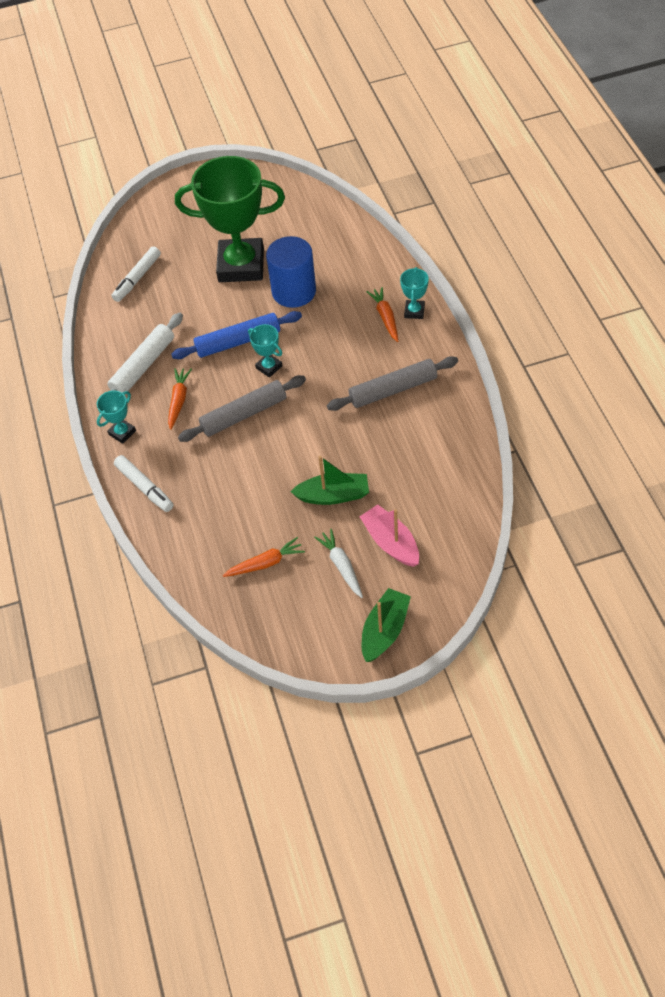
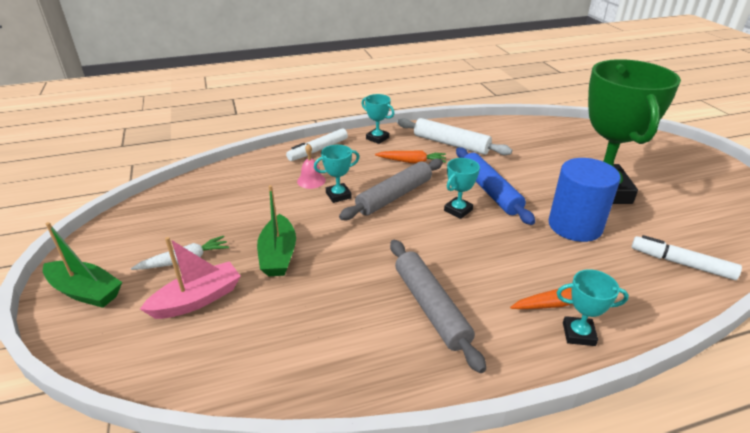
camera: 85 degrees right, 20 degrees down
white marker [111,246,161,302] -> white marker moved to [632,235,742,280]
grey rolling pin [178,375,306,442] -> grey rolling pin turned 75 degrees clockwise [339,159,443,220]
orange carrot [223,537,305,577] -> none
none -> pink bell [297,144,326,189]
none -> turquoise trophy [314,145,360,203]

